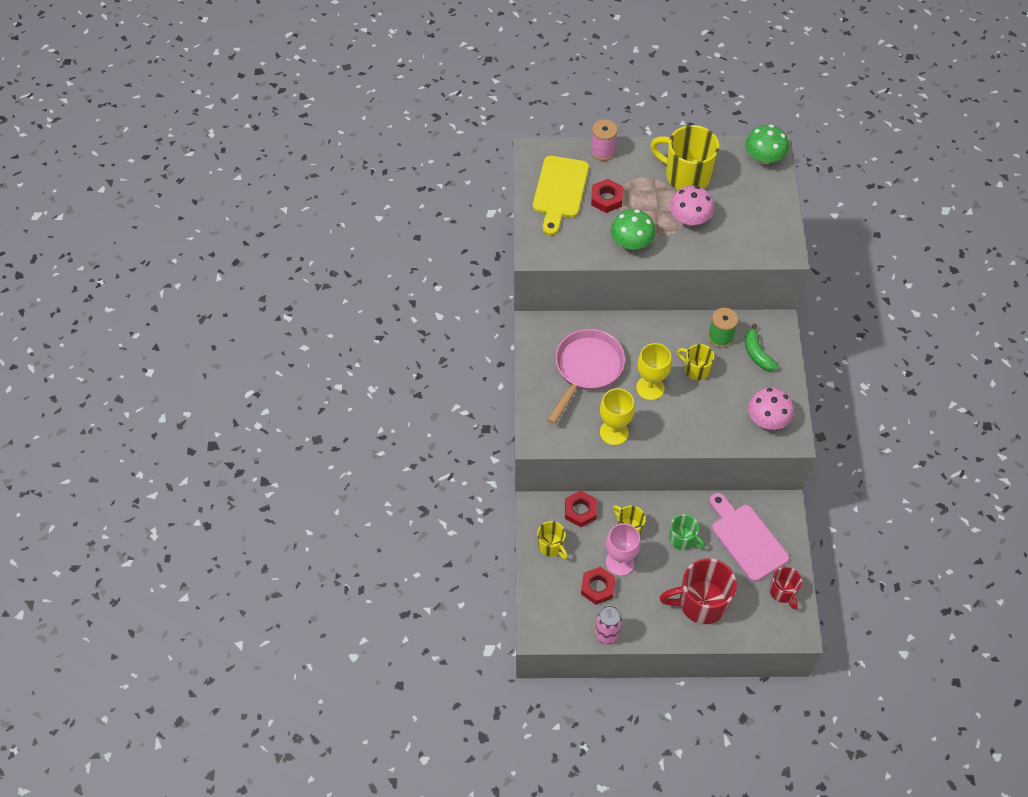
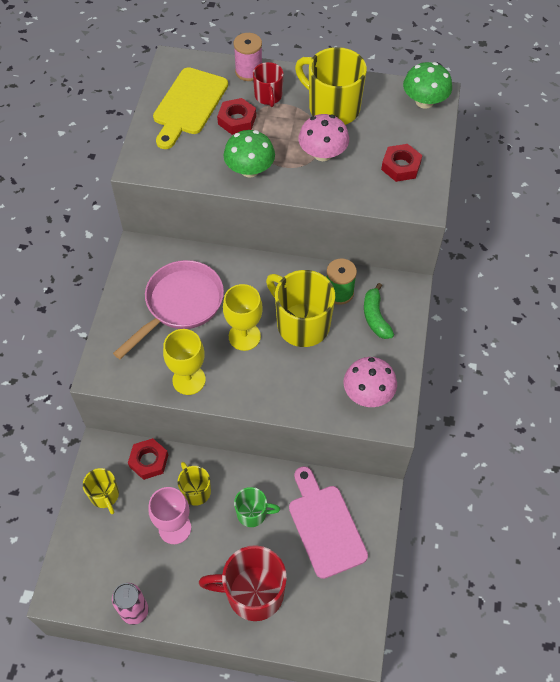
camera: 10 degrees right, 0 degrees up
red nut [581,566,615,605] -> red nut moved to [381,144,422,182]
green mug [669,514,705,550] -> green mug turned 45 degrees counterclockwise [234,487,280,527]
yellow mug [677,344,714,380] -> yellow mug [266,270,335,347], size x1.82
red mug [769,567,802,609] -> red mug moved to [253,62,284,107]

